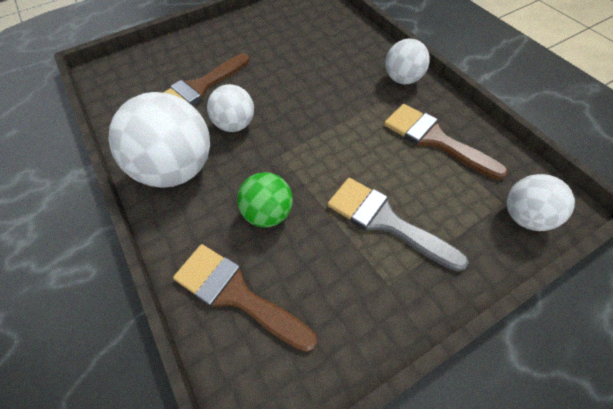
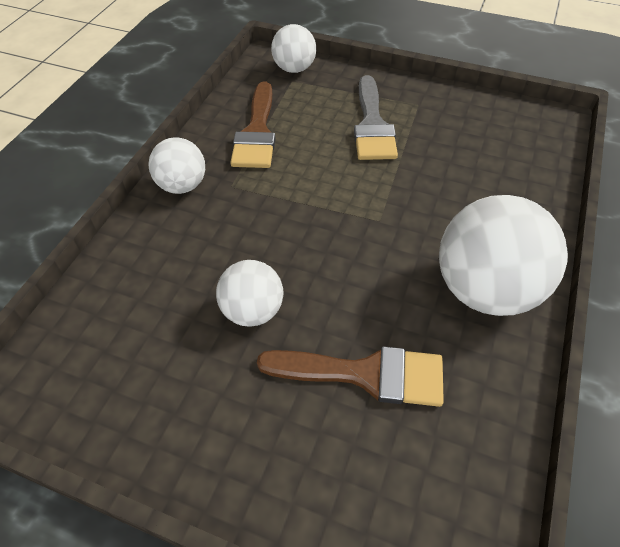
camera: 130 degrees left, 5 degrees down
brown brush [173,244,317,352] -> none
white ball [207,84,254,132] -> white ball moved to [216,260,283,327]
green ball [237,172,293,227] -> none

